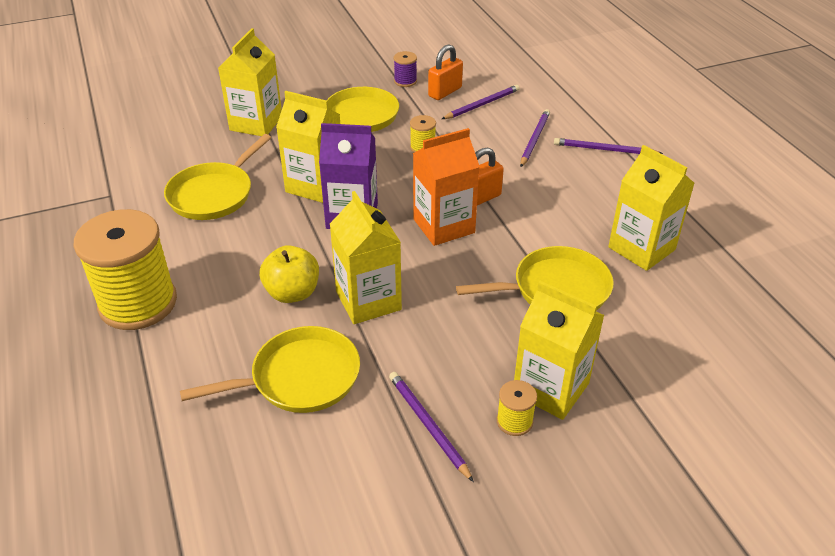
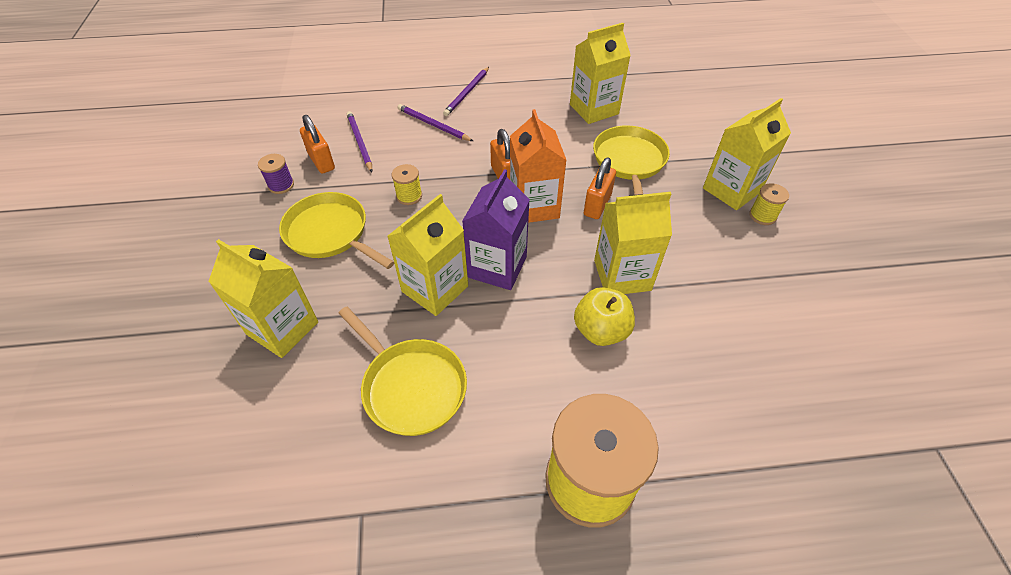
camera: 75 degrees left, 10 degrees up
yellow pan [180,326,360,413] -> none
purple pencil [389,372,474,482] -> none
none -> orange padlock [584,158,616,219]

